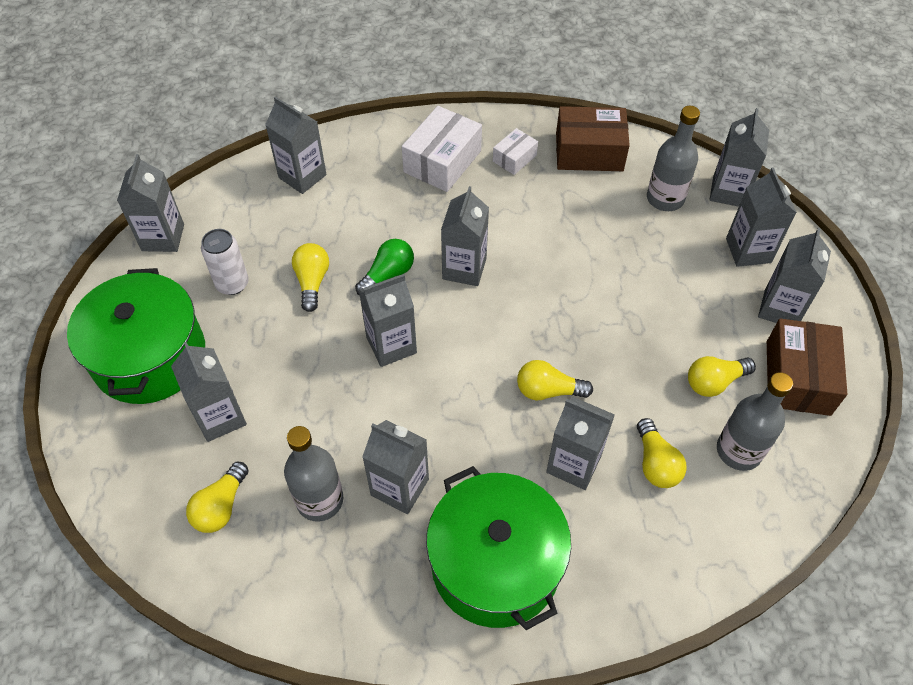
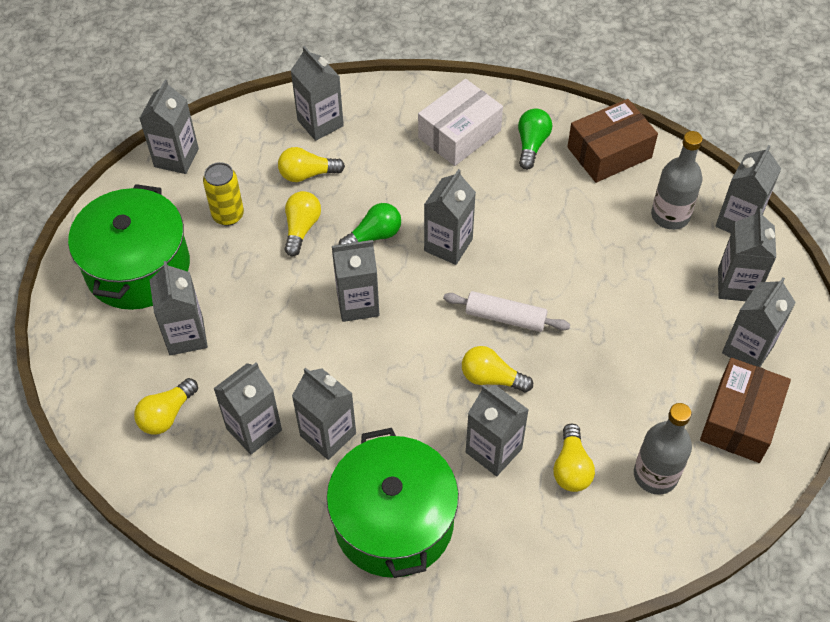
camera: 15 degrees right, 0 degrees up
white can [201,229,249,295] -> yellow can [203,162,244,226]
grey bottle [284,426,343,522] -> grey carton [213,362,282,454]
white box [493,128,538,175] -> green light bulb [518,108,552,170]
brown box [556,106,630,171] -> brown box turned 45 degrees counterclockwise [567,99,658,183]
yellow light bulb [688,356,756,397] -> yellow light bulb moved to [278,147,345,182]
none -> white rolling pin [443,291,570,332]

